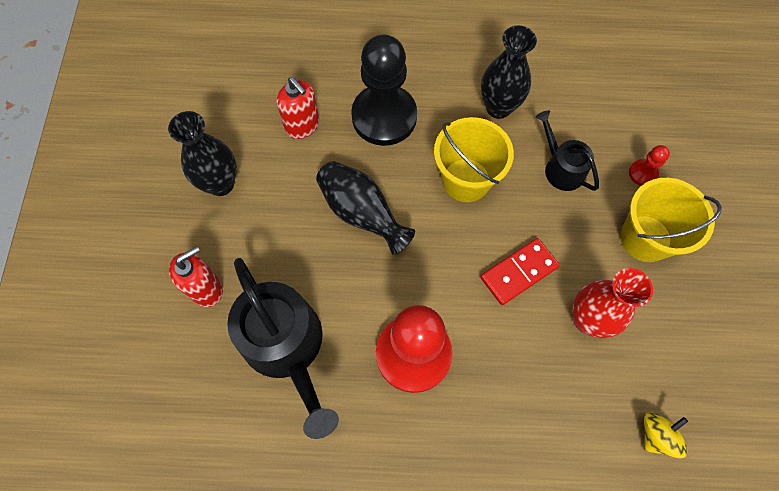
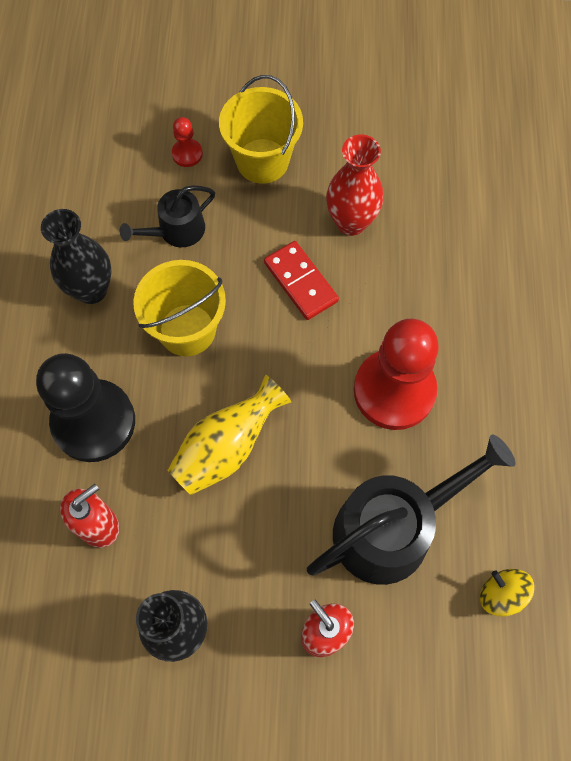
camera: 90 degrees left, 0 degrees up
black vase [316,161,415,255] -> yellow vase [167,375,291,495]
yellow spinning top [644,412,688,458] -> yellow spinning top moved to [480,569,534,617]

